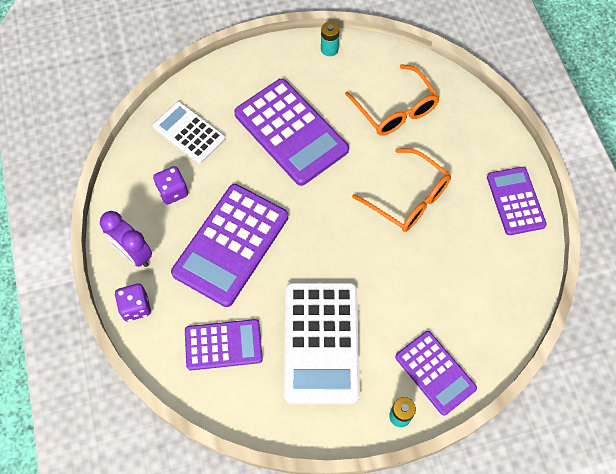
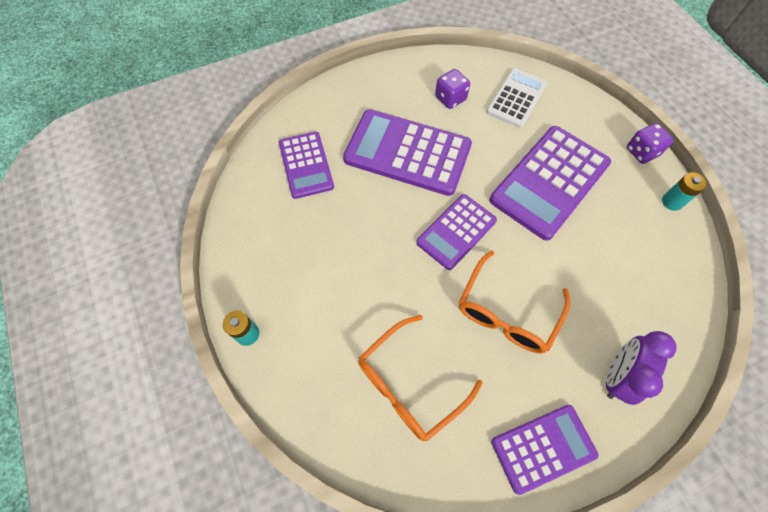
camera: 80 degrees right, 0 degrees up
purple clock [100,211,152,267] -> purple clock moved to [606,331,676,405]
purple dice [115,283,151,321] -> purple dice moved to [627,123,673,164]
white calculator [284,282,360,404] -> none
orange glasses [345,64,440,136] -> orange glasses moved to [358,315,482,441]
purple calculator [395,331,477,415] -> purple calculator moved to [416,194,497,270]

